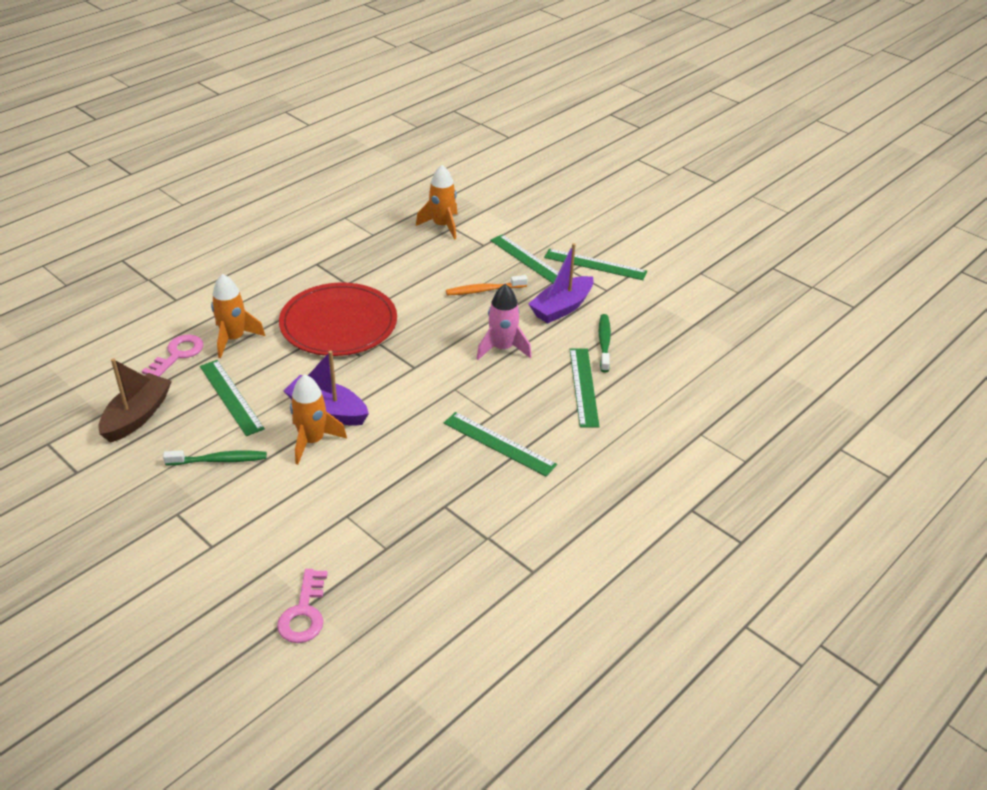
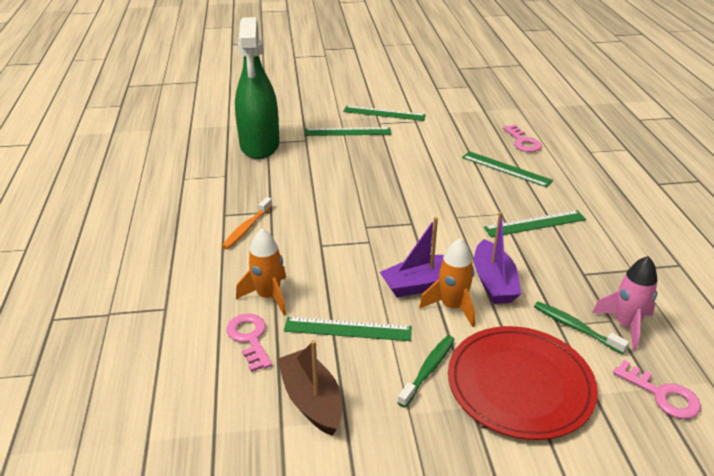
camera: 50 degrees left, 5 degrees down
red plate [279,283,397,356] -> red plate moved to [448,326,598,440]
orange rocket [416,165,457,240] -> green spray bottle [235,17,280,159]
orange toothbrush [446,275,528,295] -> orange toothbrush moved to [222,197,273,249]
pink rocket [476,284,531,360] -> pink rocket moved to [592,256,658,351]
purple boat [528,243,594,324] -> purple boat moved to [474,212,521,304]
green ruler [544,249,647,280] -> green ruler turned 45 degrees clockwise [343,106,426,121]
green toothbrush [599,314,611,373] -> green toothbrush moved to [534,302,629,354]
none -> pink key [503,125,542,152]

